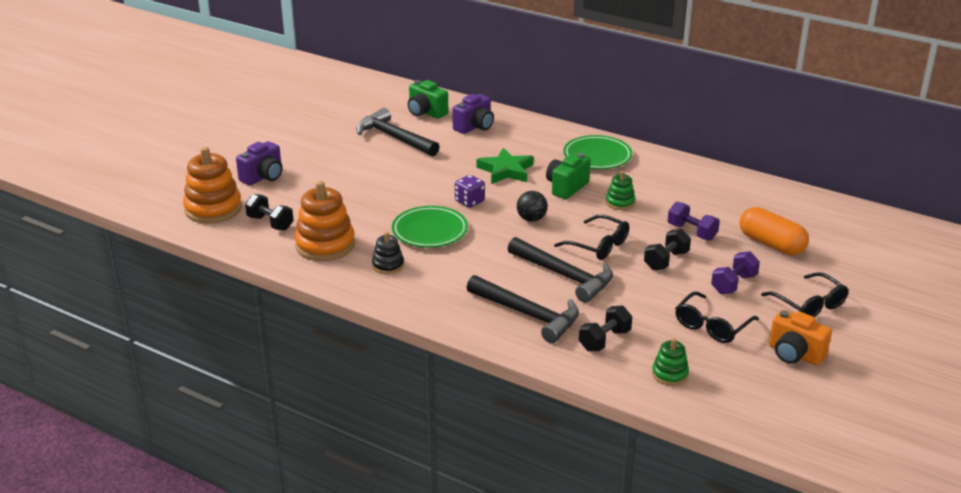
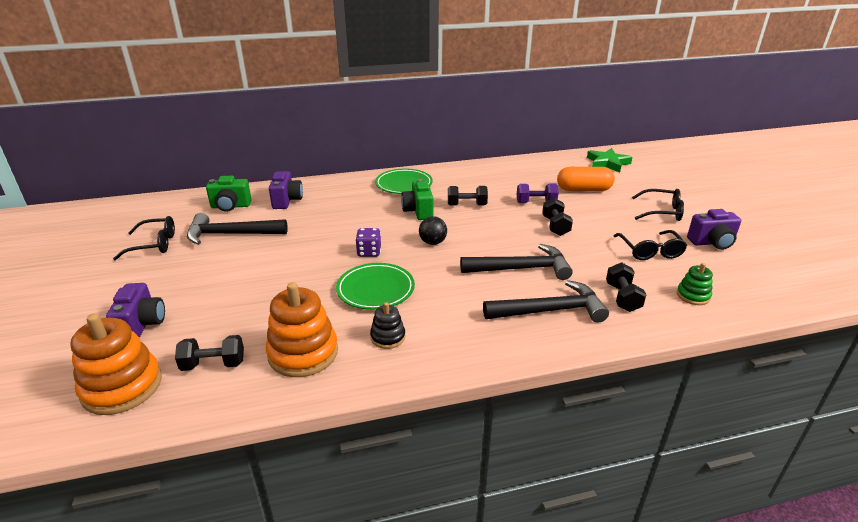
camera: 45 degrees left, 0 degrees up
green star [477,148,534,184] -> green star moved to [587,148,633,173]
black glasses [554,215,629,260] -> black glasses moved to [113,216,175,261]
green stacking toy [606,171,635,210] -> black dumbbell [448,186,488,206]
purple dumbbell [711,251,760,294] -> none
orange camera [769,310,832,366] -> purple camera [687,209,741,250]

